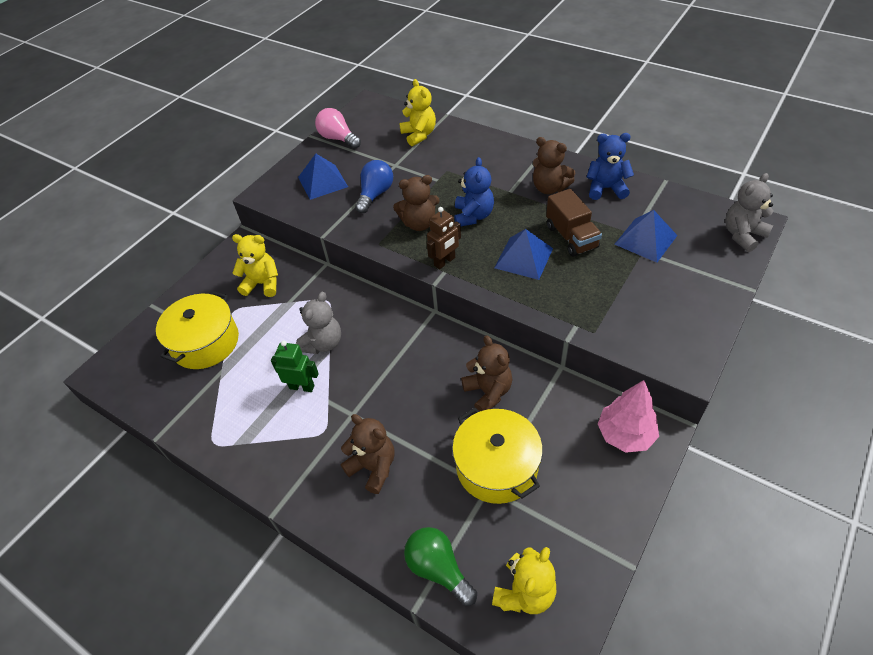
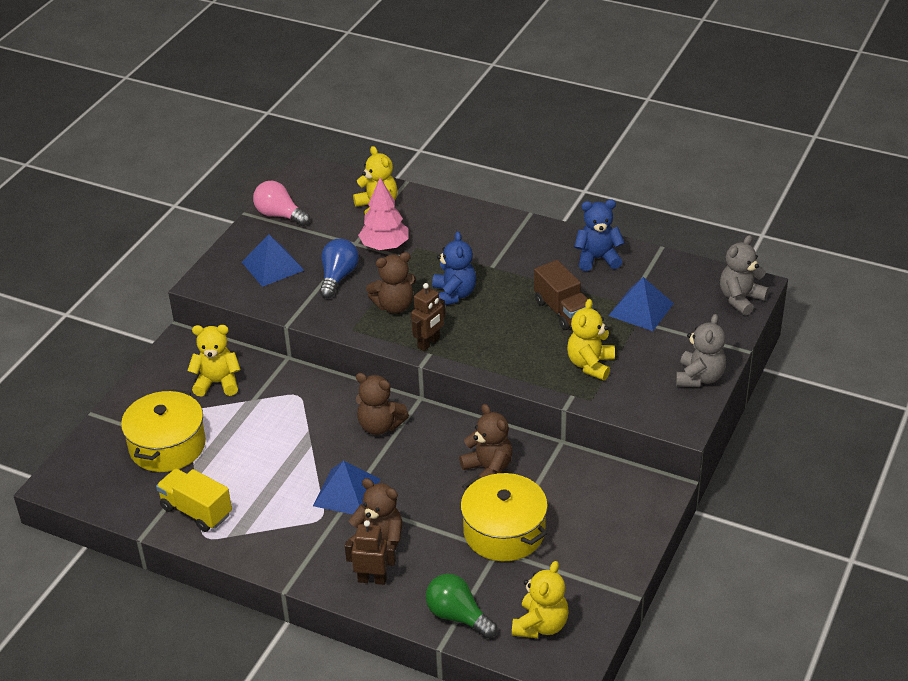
camera: 10 degrees left, 10 degrees down
green robot [271,341,319,392] -> none
grey teddy bear [296,292,341,354] -> grey teddy bear moved to [676,314,726,387]
blue pyramid [495,229,553,280] -> blue pyramid moved to [313,461,381,514]
brown teddy bear [533,137,575,194] -> brown teddy bear moved to [356,373,409,435]
pink tree [598,380,659,453] -> pink tree moved to [358,178,408,250]
none -> yellow truck [156,469,232,532]
none -> brown robot [345,520,396,585]
none -> yellow teddy bear [567,299,615,380]

